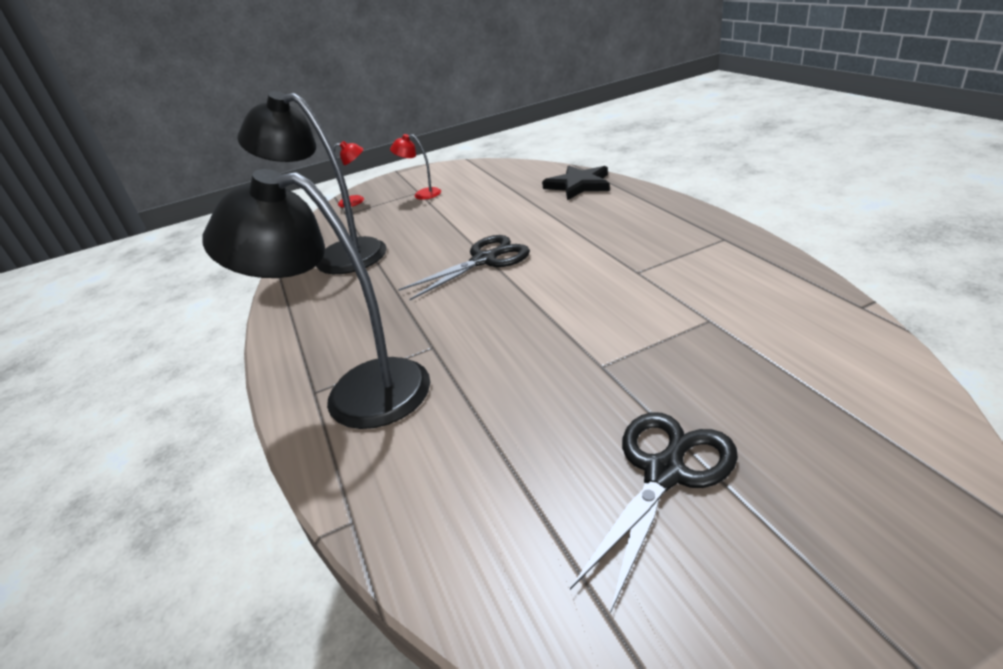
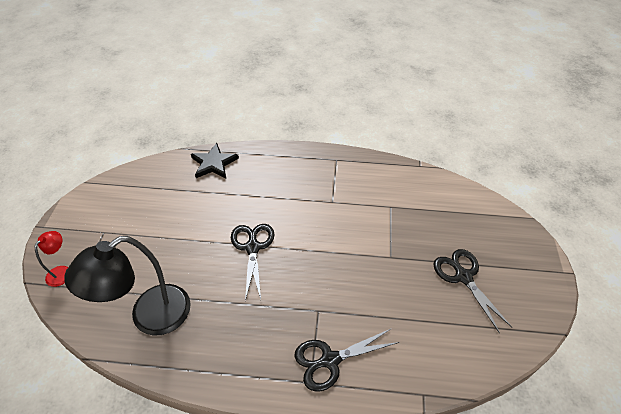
camera: 65 degrees left, 15 degrees up
black lamp [203,169,430,429] -> black scissors [294,328,399,391]
red lamp [390,134,441,200] -> none

